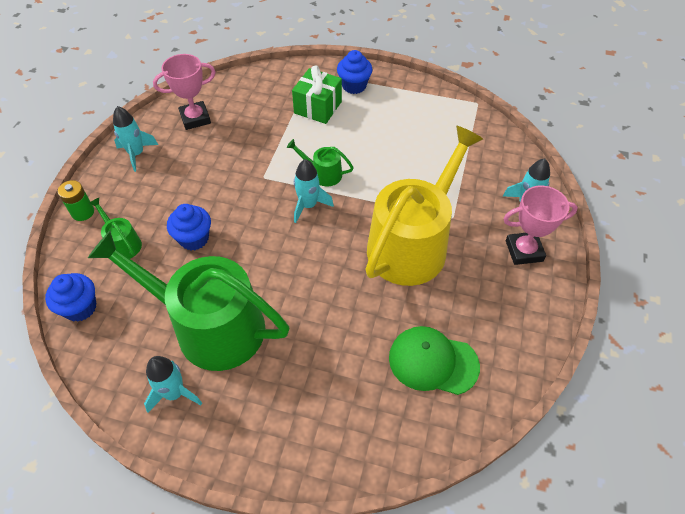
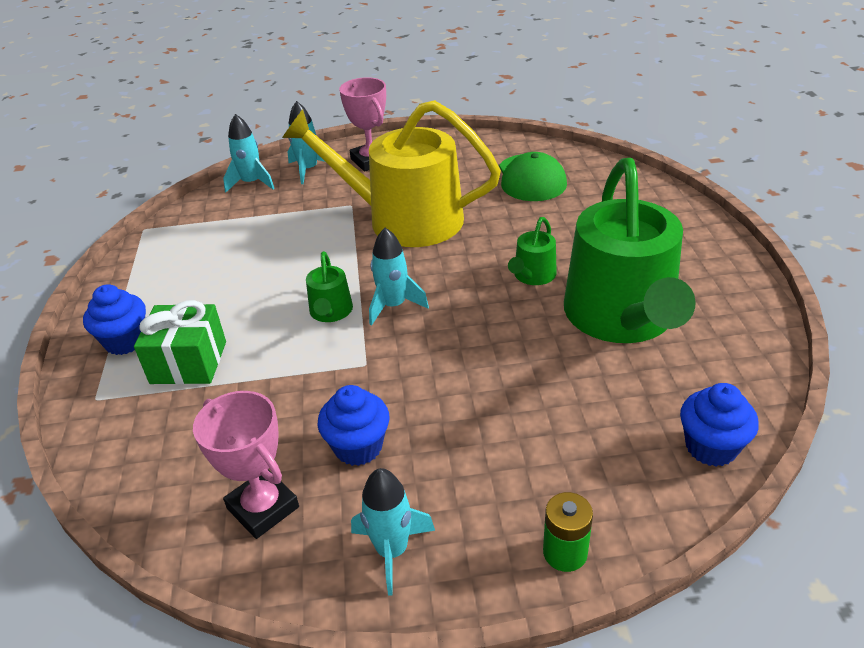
camera: 110 degrees left, 15 degrees down
green watering can [88,198,142,259] -> green watering can moved to [508,217,557,285]
turquoise rocket [144,356,202,413] -> turquoise rocket moved to [223,114,275,193]
blue cupcake [167,204,211,251] -> blue cupcake moved to [317,385,389,466]

